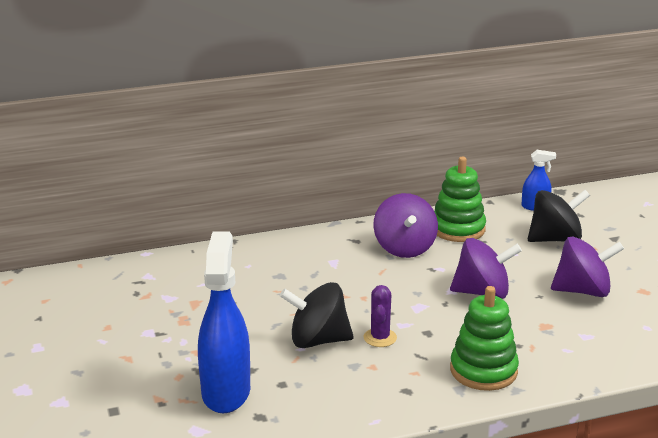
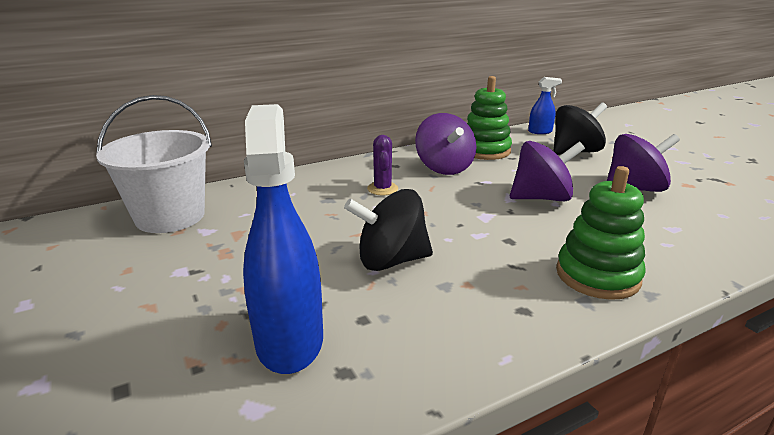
camera: 10 degrees left, 0 degrees up
purple cactus [364,285,397,347] -> purple cactus moved to [367,135,398,195]
none -> white bucket [96,95,212,233]

